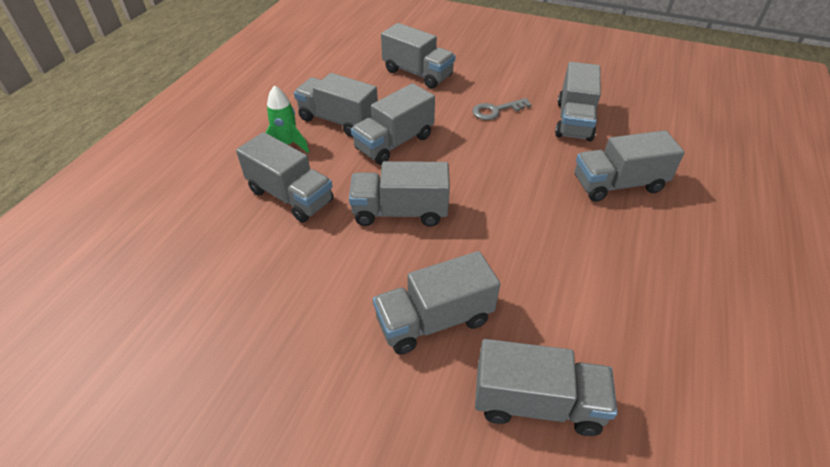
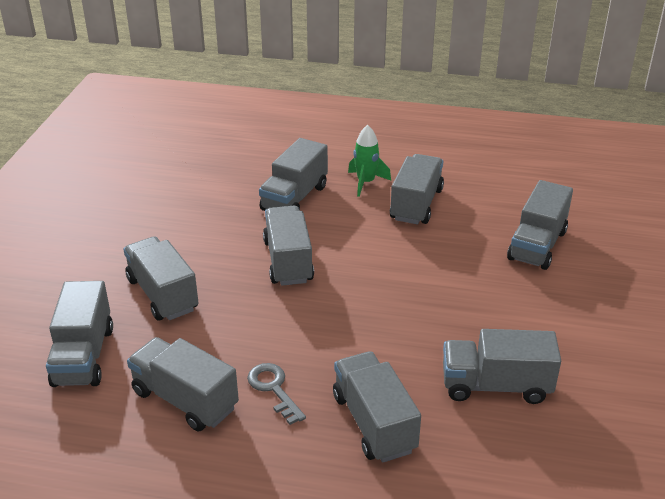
camera: 80 degrees right, 10 degrees down
grey truck [351,83,435,165] -> grey truck moved to [127,337,239,431]
grey key [472,98,532,120] -> grey key moved to [247,363,306,425]

